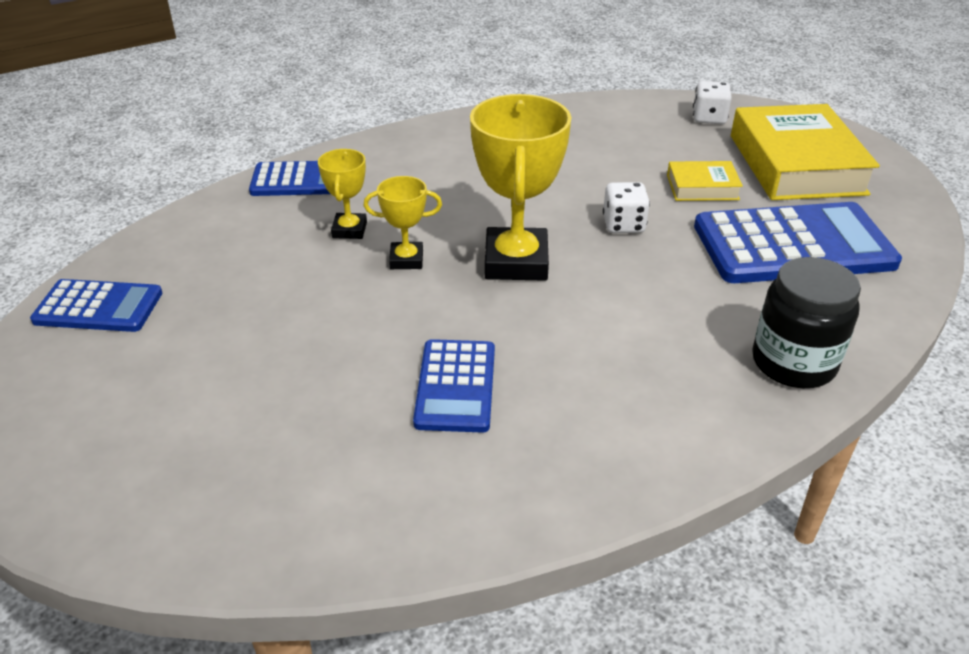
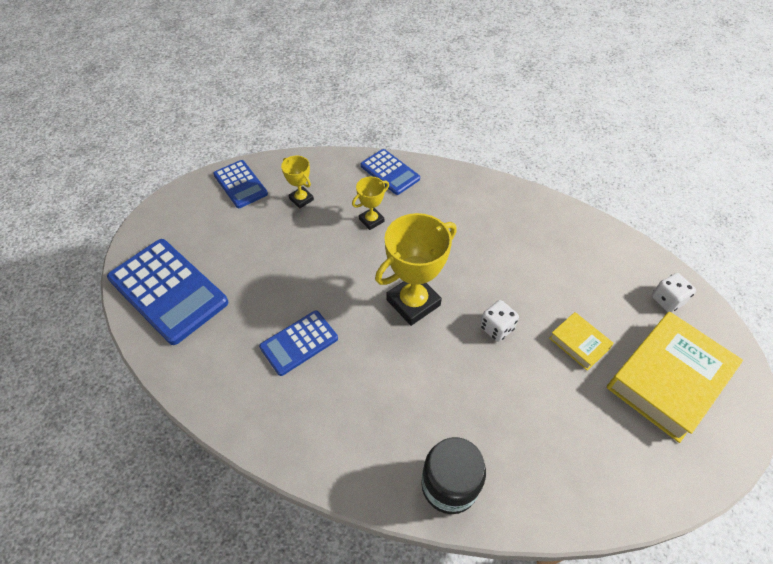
camera: 50 degrees right, 15 degrees up
yellow trophy [364,176,442,269] -> yellow trophy moved to [281,155,314,209]
blue calculator [694,202,902,283] -> blue calculator moved to [107,239,228,345]

